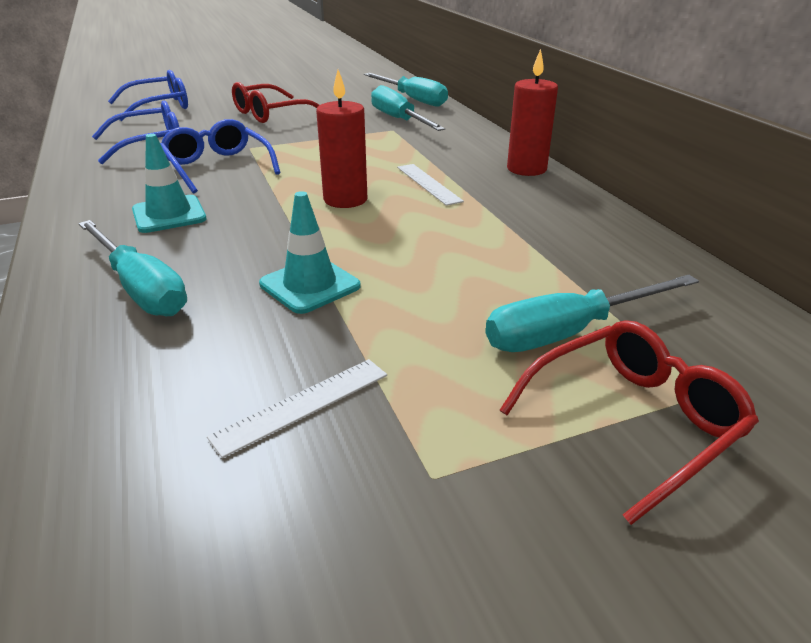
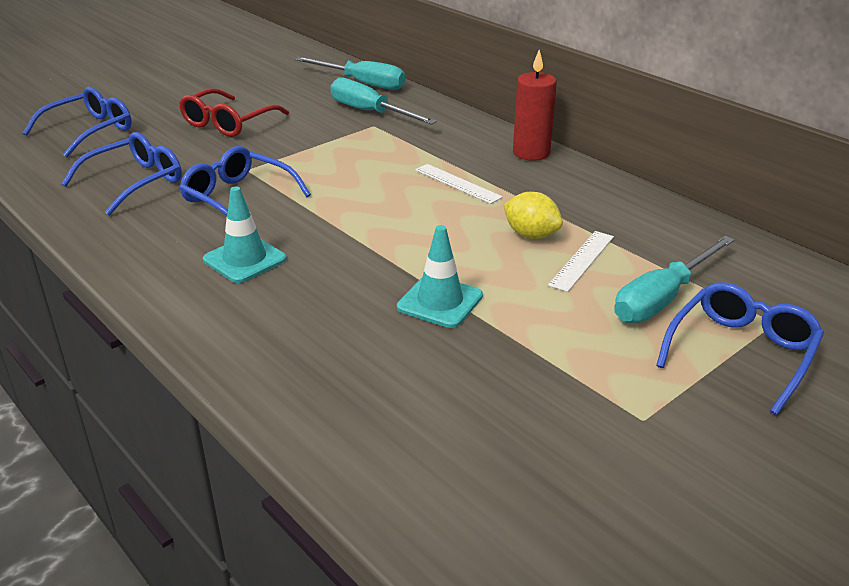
camera: 20 degrees left, 0 degrees up
turquoise screwdriver [78,220,187,316] -> none
white ruler [207,359,387,458] -> white ruler moved to [548,231,614,292]
red candle [316,70,367,208] -> none
red glasses [499,320,759,525] -> blue glasses [656,282,824,415]
none -> yellow lemon [503,192,563,239]

